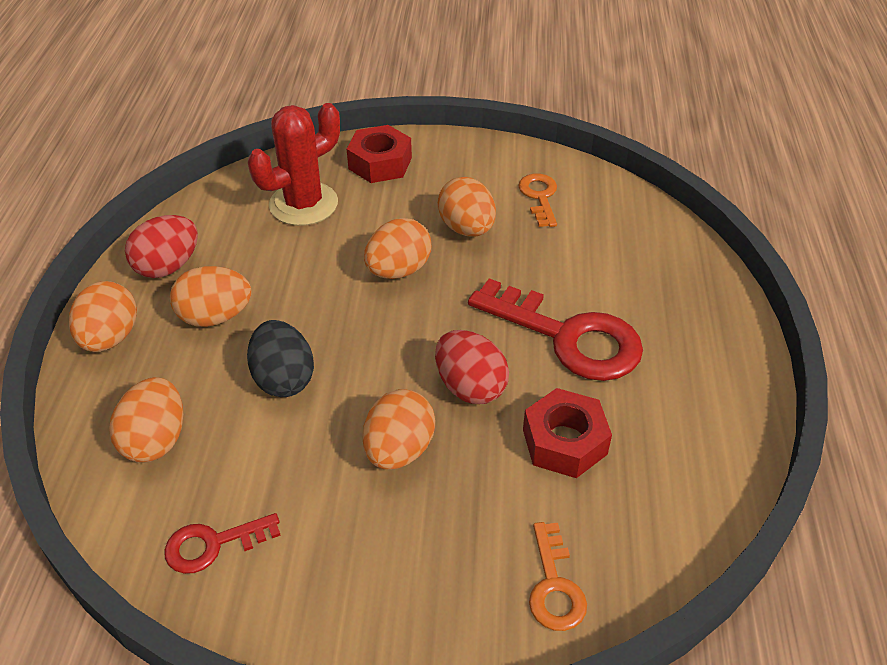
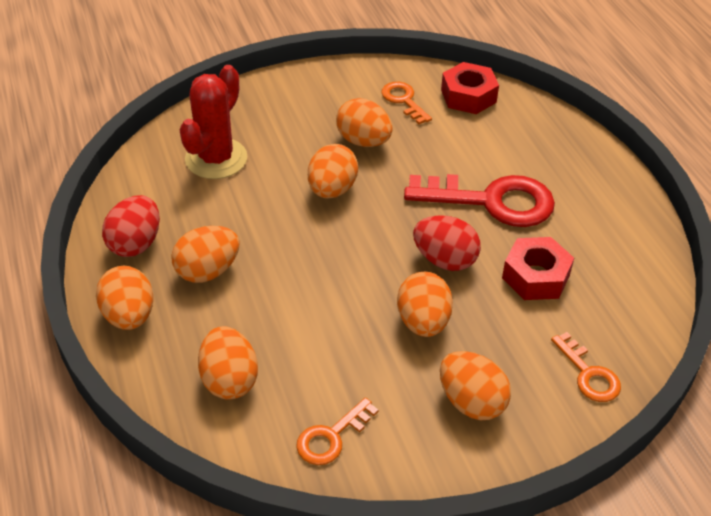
camera: 25 degrees left, 0 degrees up
red key [164,513,281,574] -> orange key [296,398,378,465]
black egg [247,320,314,397] -> none
red nut [347,125,412,183] -> red nut moved to [441,62,499,114]
none -> orange egg [440,351,511,420]

